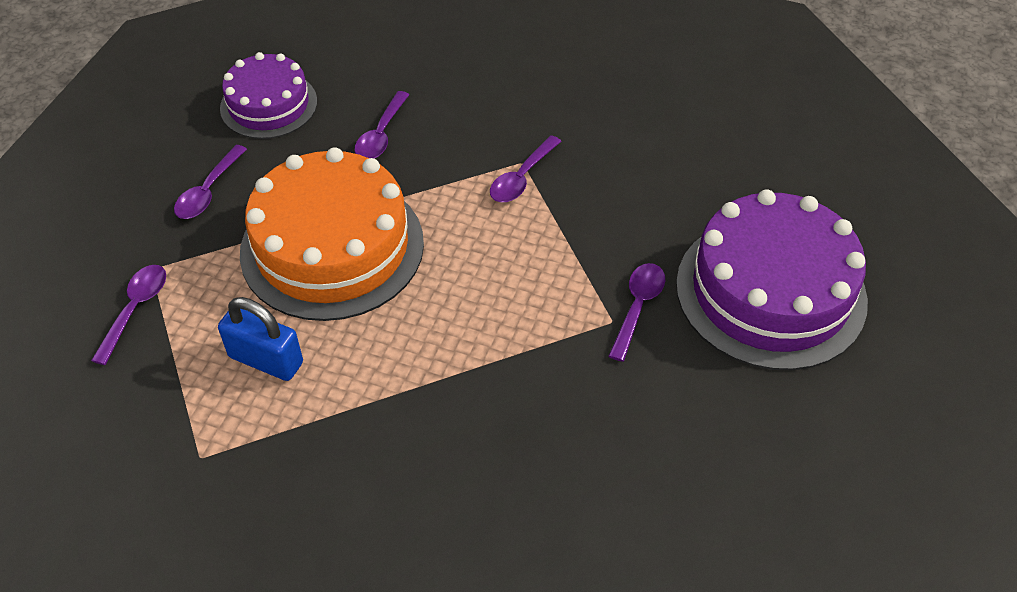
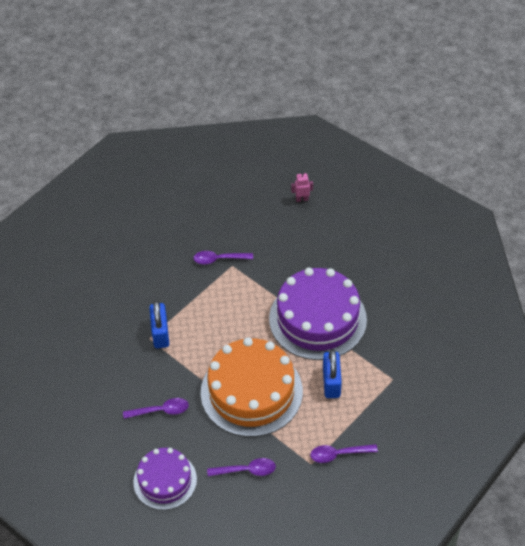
camera: 115 degrees left, 0 degrees up
purple spoon [490,135,562,202] -> blue padlock [149,300,169,348]
purple cake [676,189,868,370] -> purple cake moved to [269,268,367,360]
none -> pink robot [291,171,313,202]

